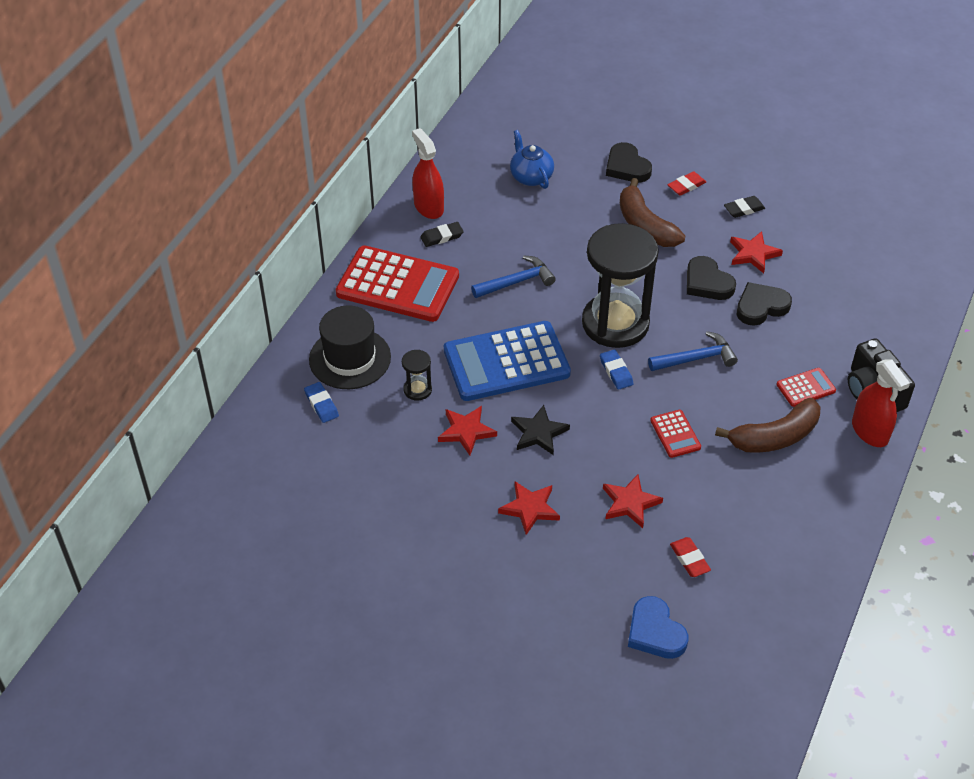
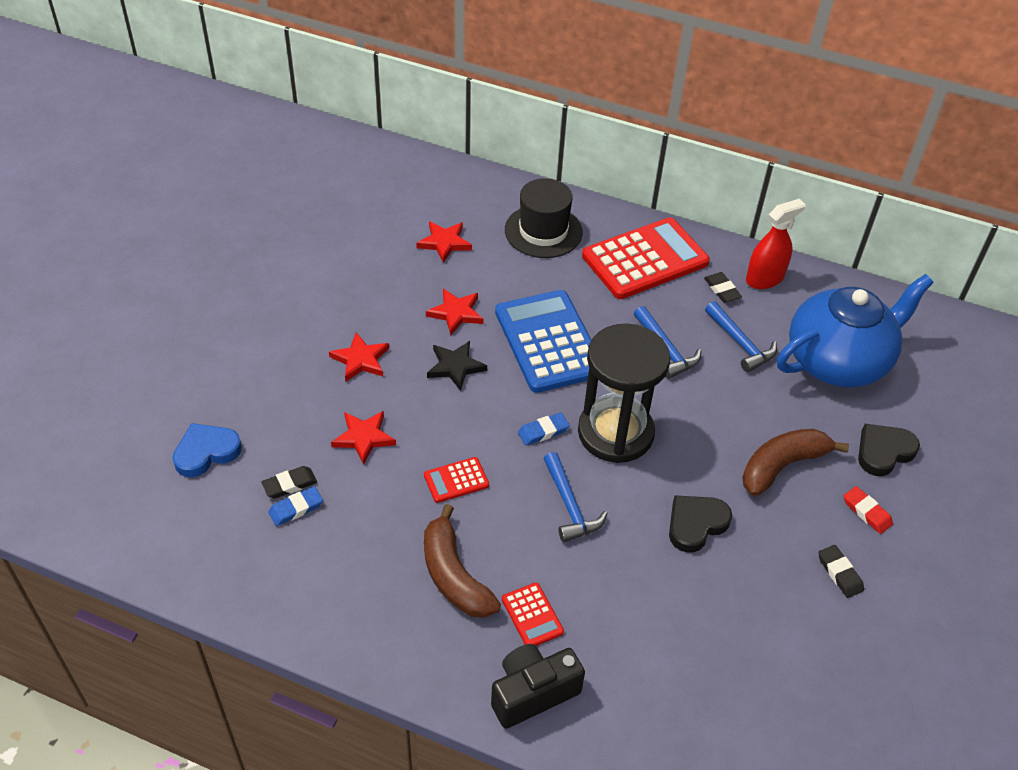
camera: 85 degrees right, 0 degrees up
blue eraser [304,382,339,423] -> blue eraser moved to [268,486,323,526]
red calculator [336,245,459,322] -> red calculator turned 135 degrees counterclockwise [582,217,710,299]
black hourglass [402,350,432,401] -> none
blue teapot [510,130,554,189] -> blue teapot [777,274,934,388], size x2.09
red eraser [670,537,711,577] -> black eraser [261,466,317,498]
red star [730,231,783,273] -> red star moved to [416,221,472,263]
black heart [737,282,792,326] -> none
red spray bottle [852,359,910,447] -> none
none -> blue hammer [705,301,777,372]

